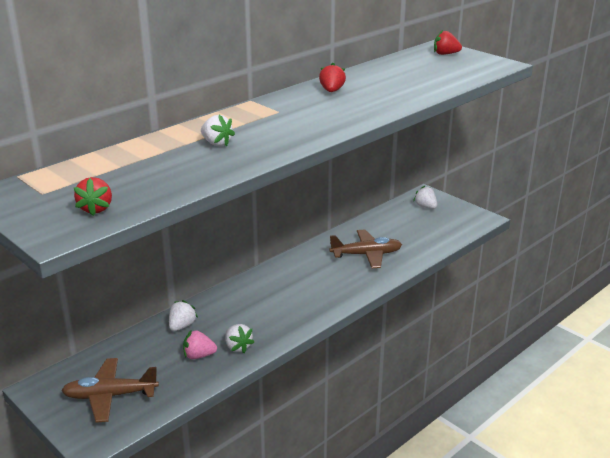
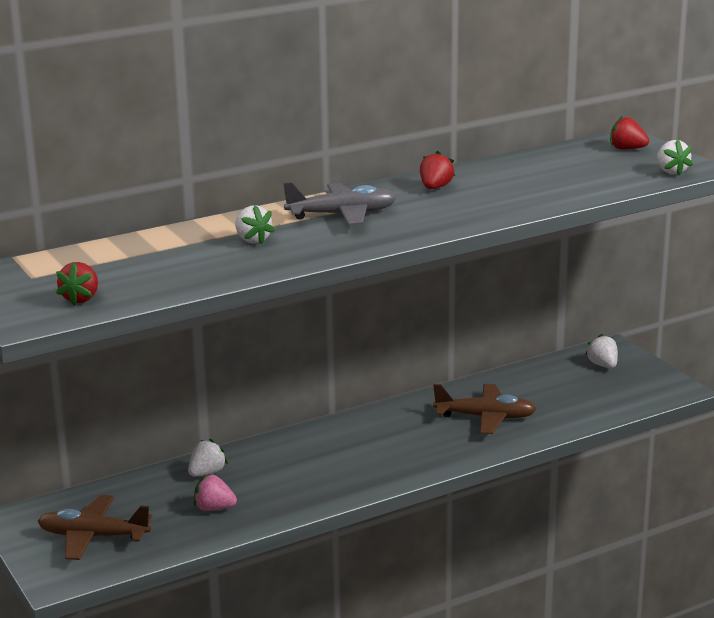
camera: 15 degrees right, 5 degrees down
white strawberry [225,324,254,353] -> white strawberry moved to [657,139,693,176]
none -> grey plane [283,182,396,225]

